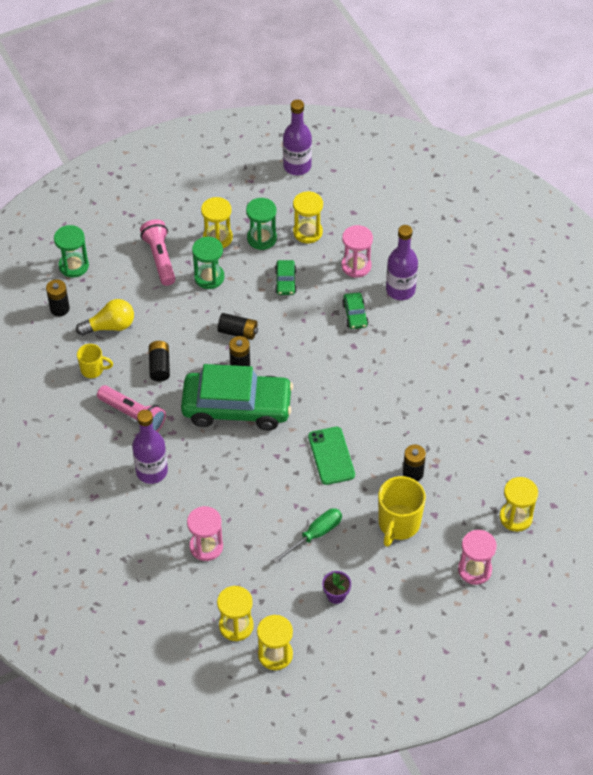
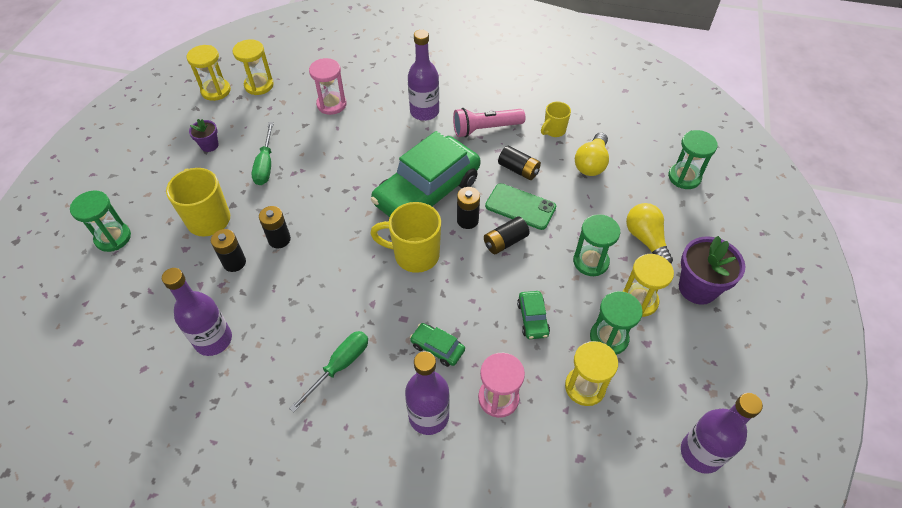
camera: 130 degrees right, 0 degrees up
black battery [46,279,70,316] -> black battery moved to [259,206,291,248]
pink flashlight [140,220,175,286] -> yellow light bulb [626,203,673,263]
green car [275,260,297,295] -> green car turned 135 degrees counterclockwise [517,291,550,339]
green phone [308,427,355,485] -> green phone moved to [485,183,556,230]
pink hourglass [458,530,497,585] -> green hourglass [70,191,131,252]
yellow hourglass [499,477,538,532] -> none
none -> purple bottle [162,268,232,356]
none -> green screwdriver [289,331,368,413]
none -> yellow mug [370,202,441,273]
none -> purple flower pot [679,236,745,305]

